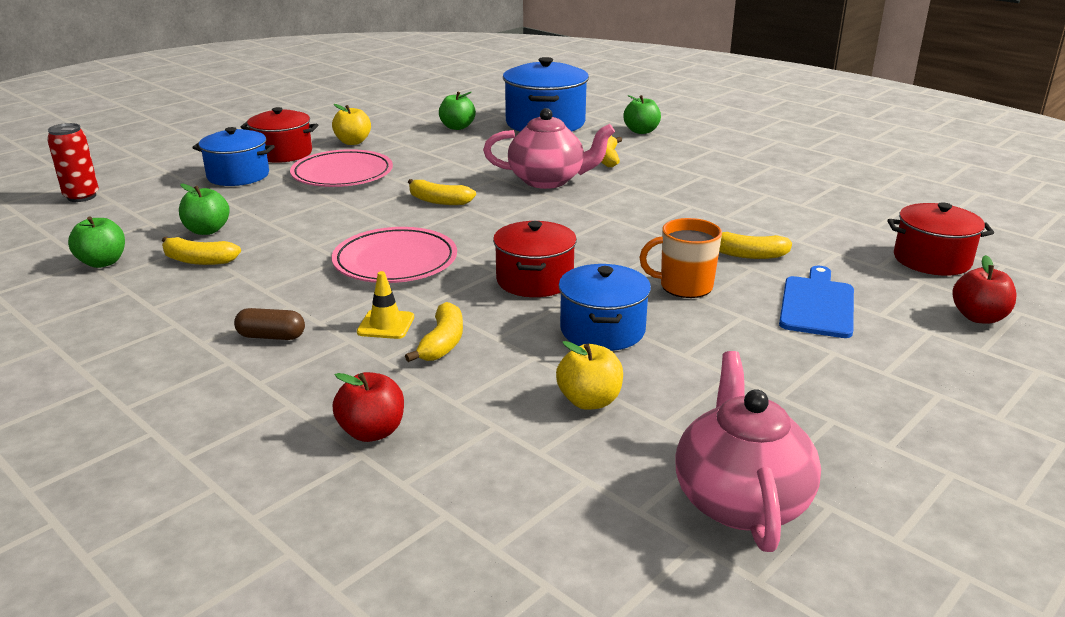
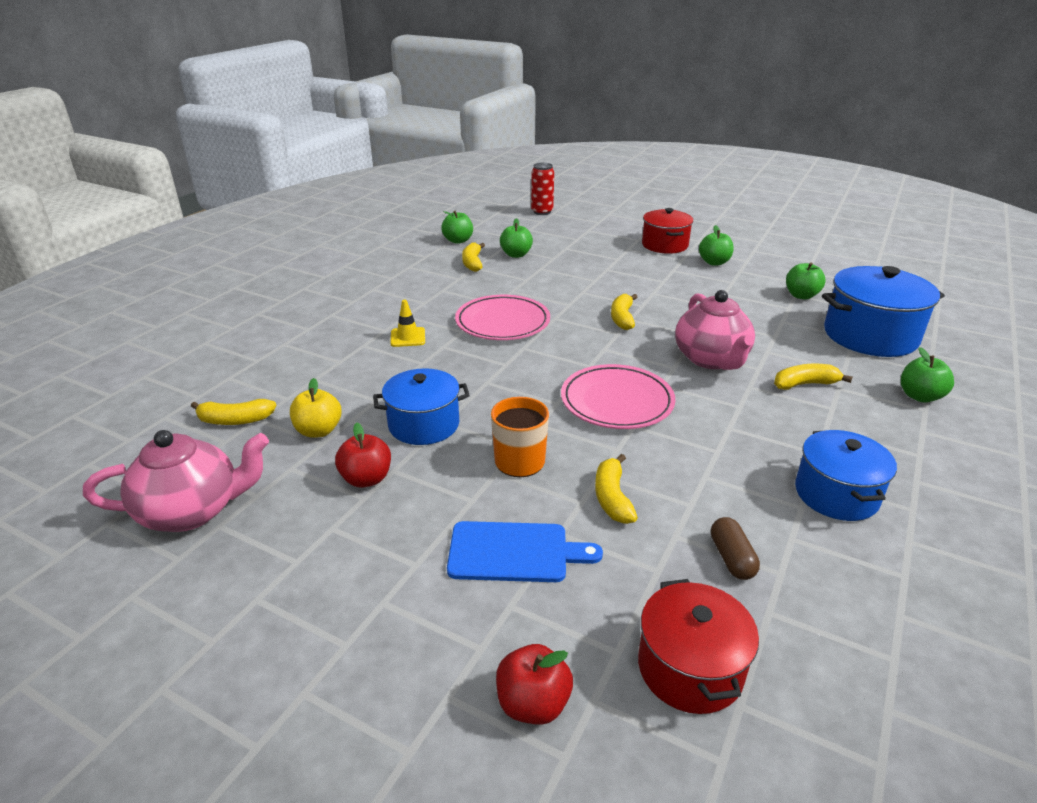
camera: 75 degrees right, 5 degrees up
blue pot [192,127,275,186] -> blue pot moved to [795,430,897,521]
brown capsule [234,308,305,340] -> brown capsule moved to [711,517,760,580]
pink plate [290,149,393,187] -> pink plate moved to [561,364,675,429]
yellow apple [332,104,371,145] -> green apple [699,225,734,266]
red apple [333,372,404,442] -> red apple moved to [335,423,391,488]
yellow banana [405,302,463,362] -> yellow banana moved to [191,399,276,425]
red pot [493,221,577,297] -> none

